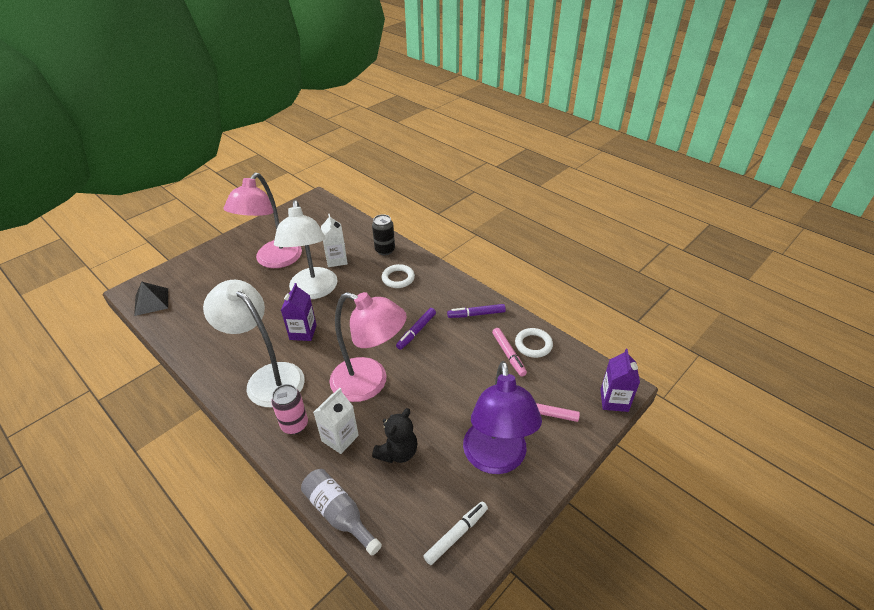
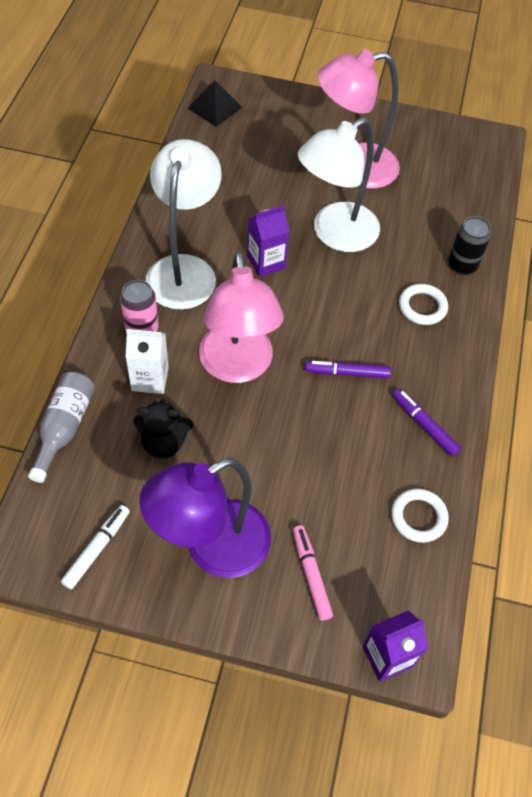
camera: 55 degrees right, 15 degrees up
white carton [321,214,348,267] -> none
white marker [423,501,488,565] -> white marker turned 75 degrees counterclockwise [61,505,130,590]
pink marker [492,328,527,377] -> none

